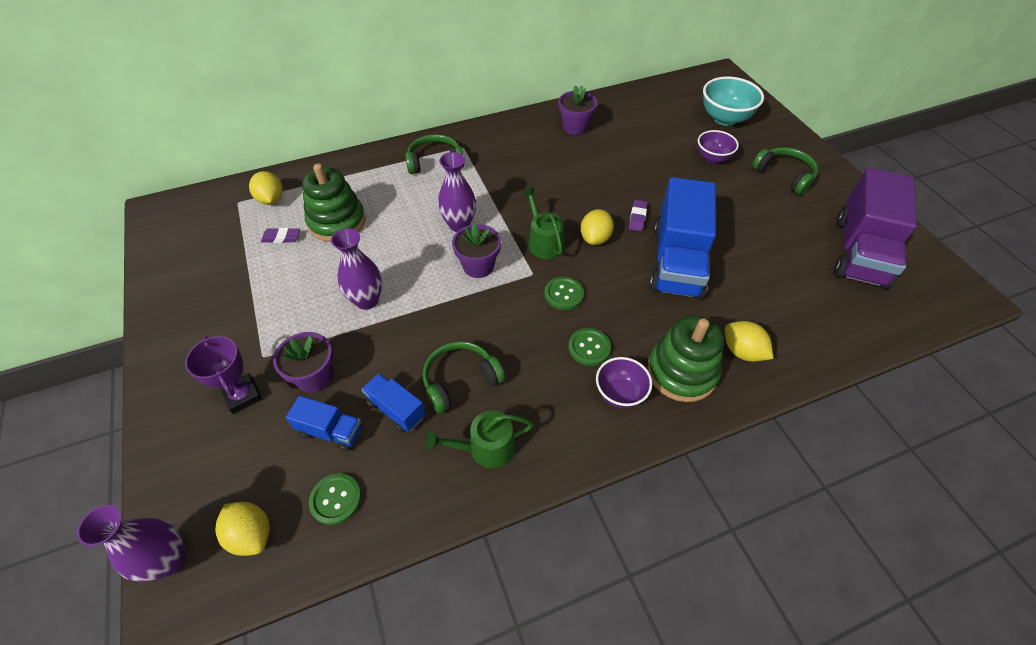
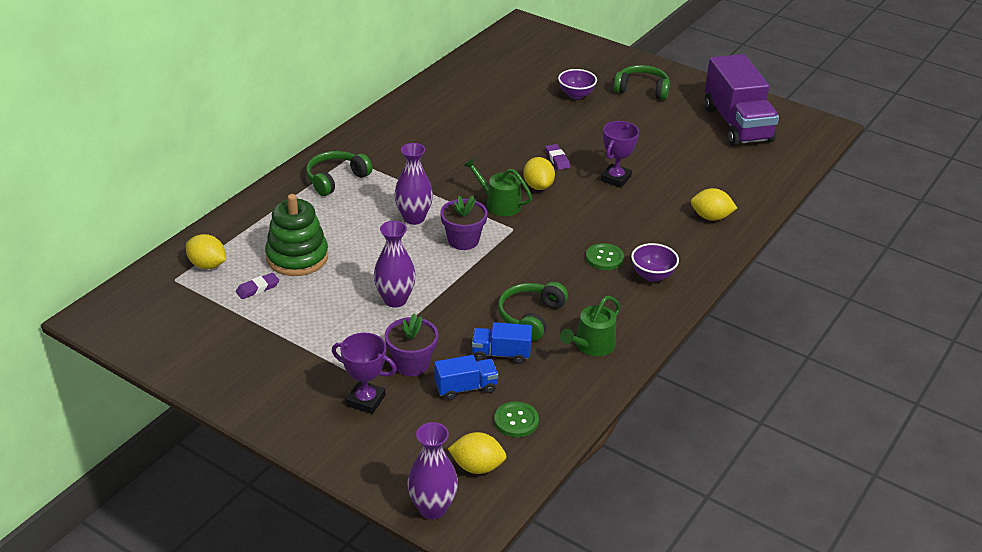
camera: 35 degrees left, 15 degrees down
green button [544,277,584,310] -> none
purple flower pot [558,85,598,135] -> none
green stacking toy [647,316,724,402] -> none
blue truck [649,177,716,299] -> purple trophy [600,121,639,188]
turquoise bowl [703,76,764,126] -> none

